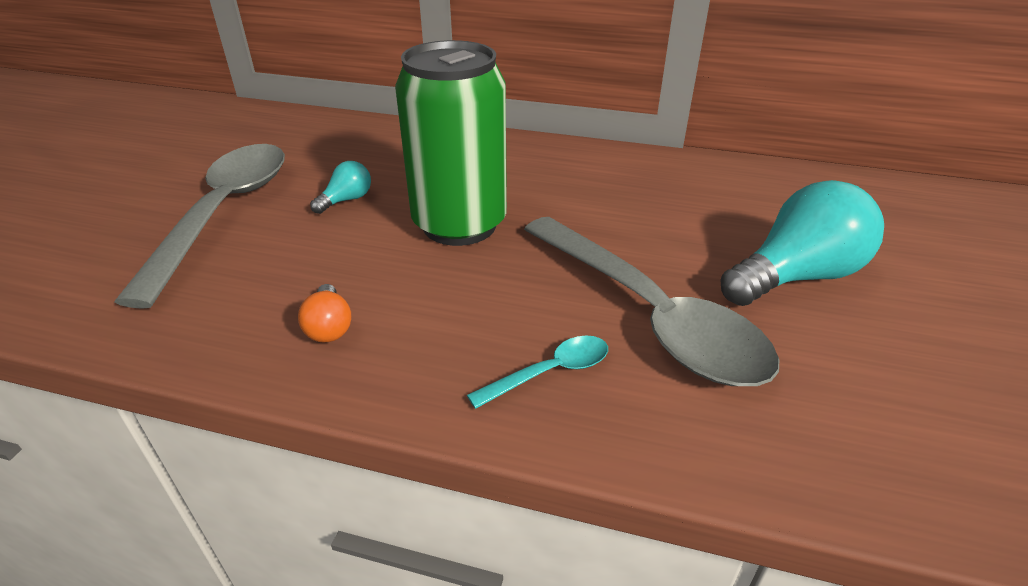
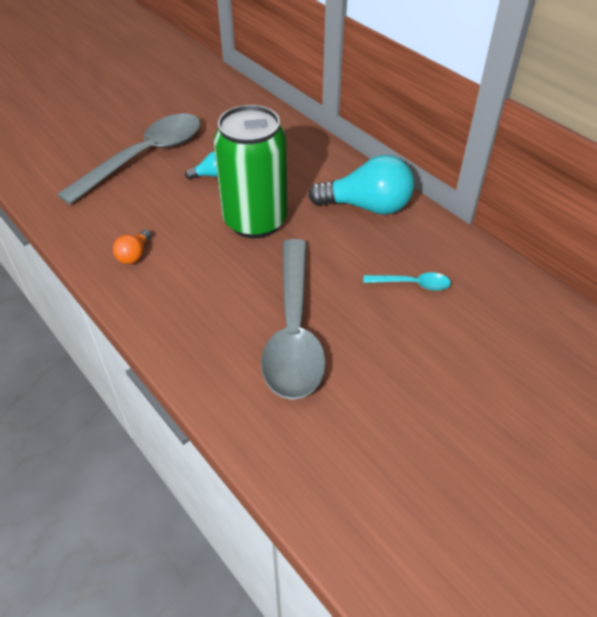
camera: 35 degrees right, 10 degrees up
turquoise spoon [467,336,608,409] -> turquoise spoon moved to [363,273,451,291]
turquoise light bulb [720,180,884,306] -> turquoise light bulb moved to [308,155,414,215]

